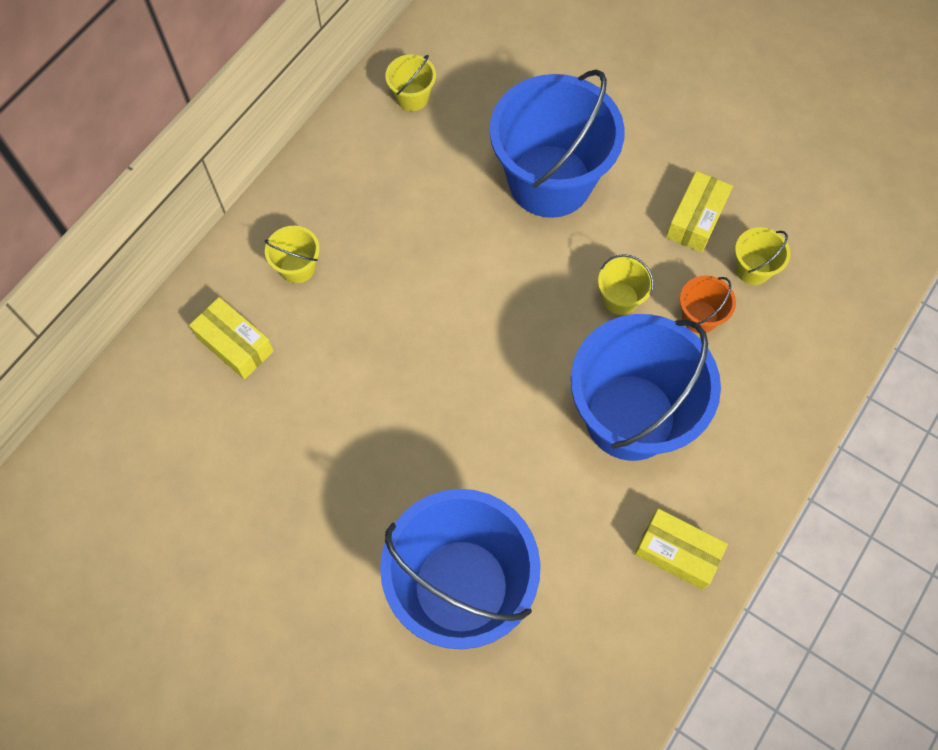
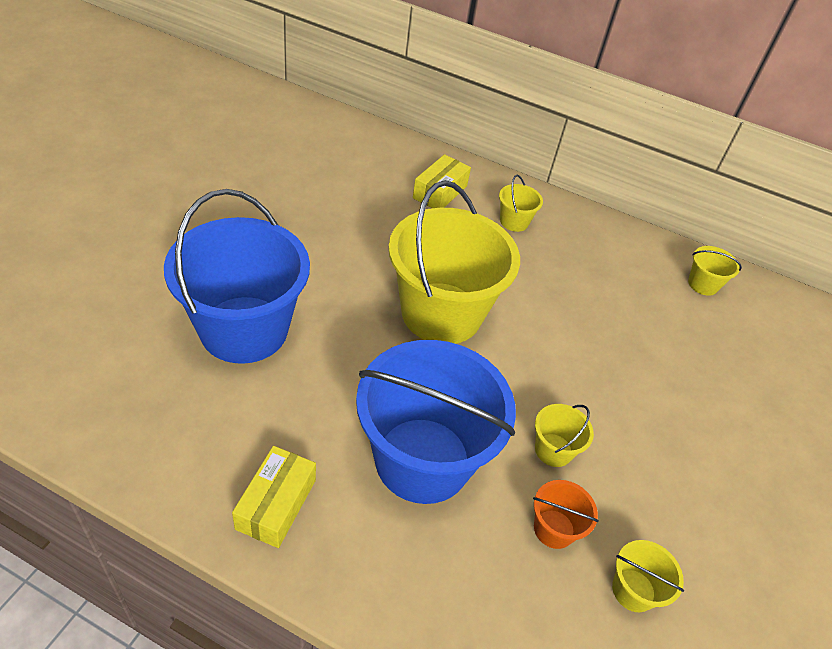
camera: 75 degrees right, 20 degrees down
blue bucket [490,69,625,218] -> none
yellow box [666,171,733,252] -> none
none -> yellow bucket [388,180,520,344]

